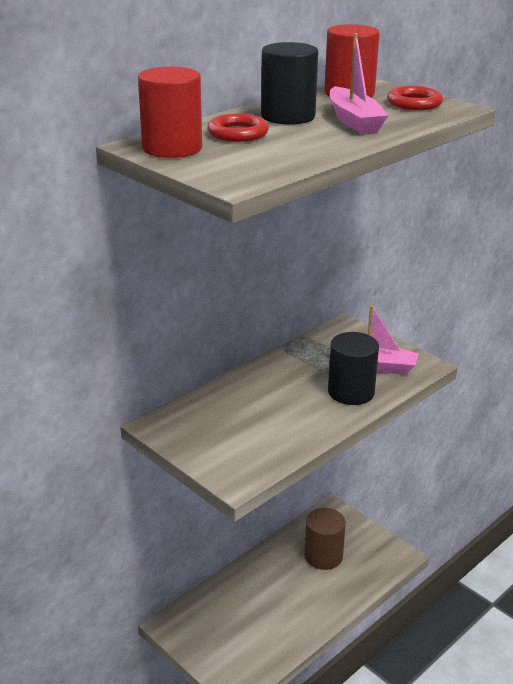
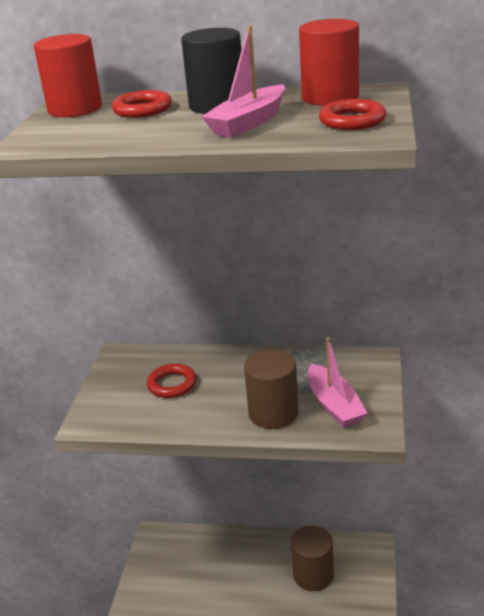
camera: 55 degrees right, 0 degrees up
black cylinder [328,332,379,405] -> brown cylinder [244,349,299,429]
none -> red ring [147,364,197,398]

